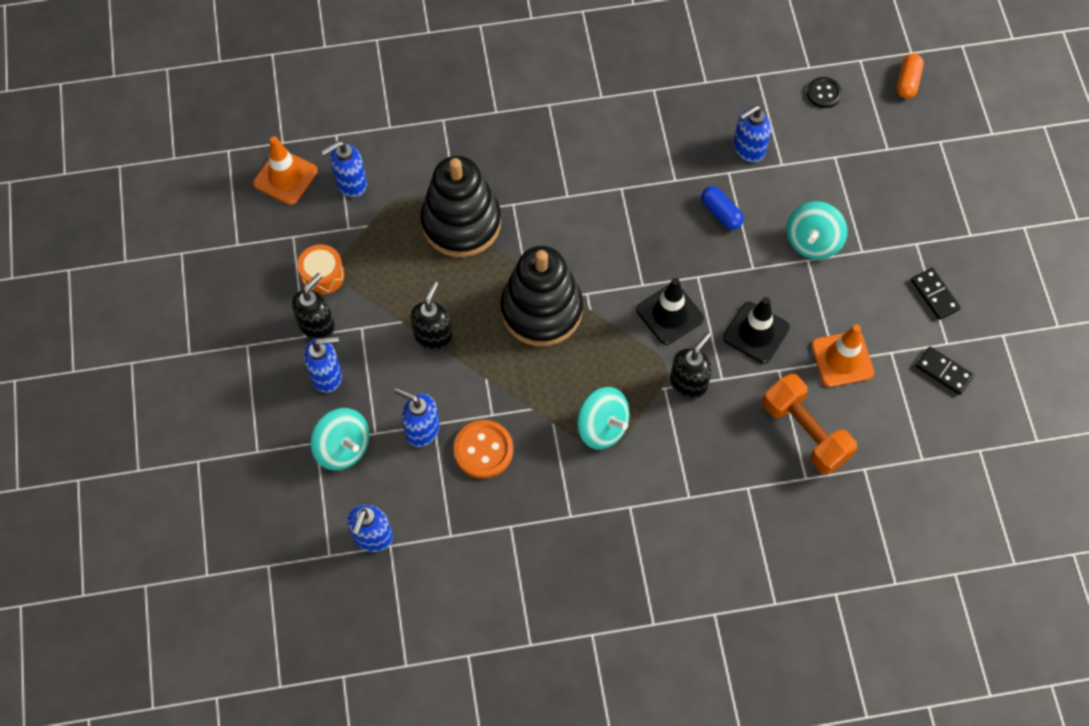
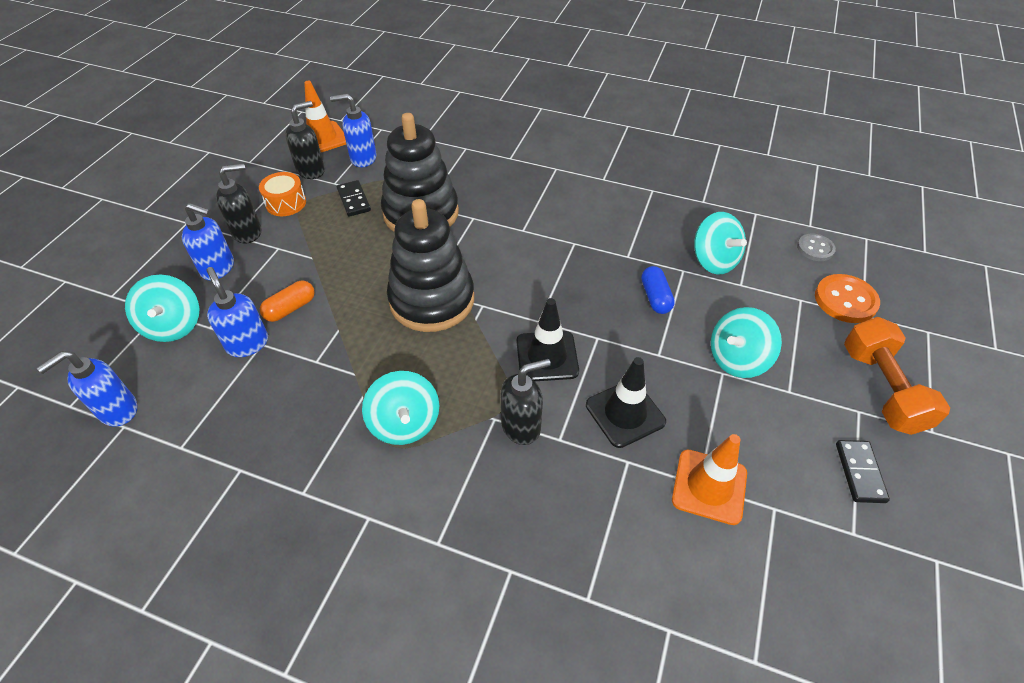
camera: 30 degrees right, 15 degrees down
black soap dispenser [411,282,452,350] -> black soap dispenser moved to [285,101,325,179]
orange button [454,420,513,478] -> orange button moved to [815,274,880,323]
blue soap dispenser [733,105,771,163] -> turquoise spinning top [694,212,747,275]
orange dumbbell [762,374,857,475] -> orange dumbbell moved to [844,317,950,435]
black button [807,77,842,108] -> grey button [797,234,836,261]
orange capsule [897,53,924,99] -> orange capsule moved to [260,281,315,322]
black domino [916,346,974,395] -> black domino moved to [337,180,371,217]

